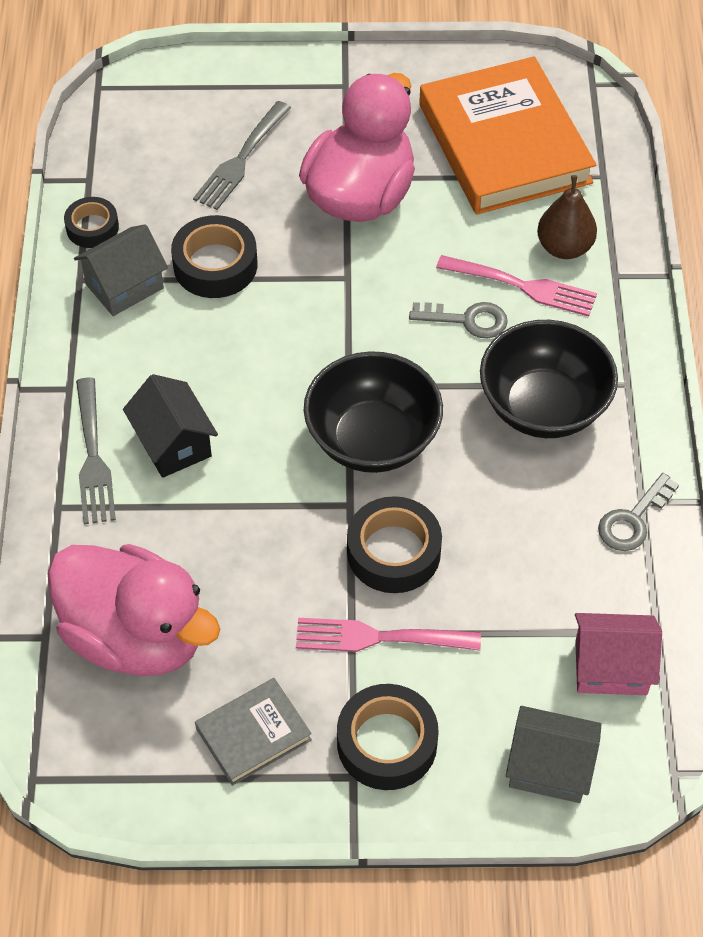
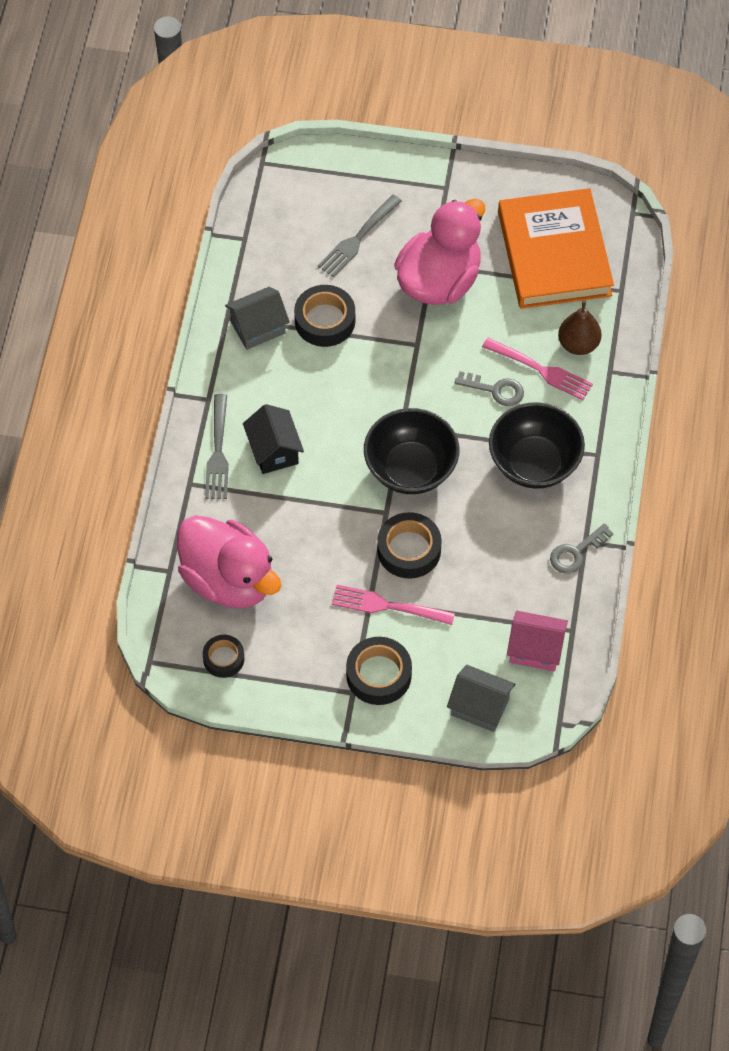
camera: 10 degrees right, 5 degrees up
black tape [64,197,119,248] -> black tape moved to [203,635,244,678]
grey book [195,678,312,786] -> none

